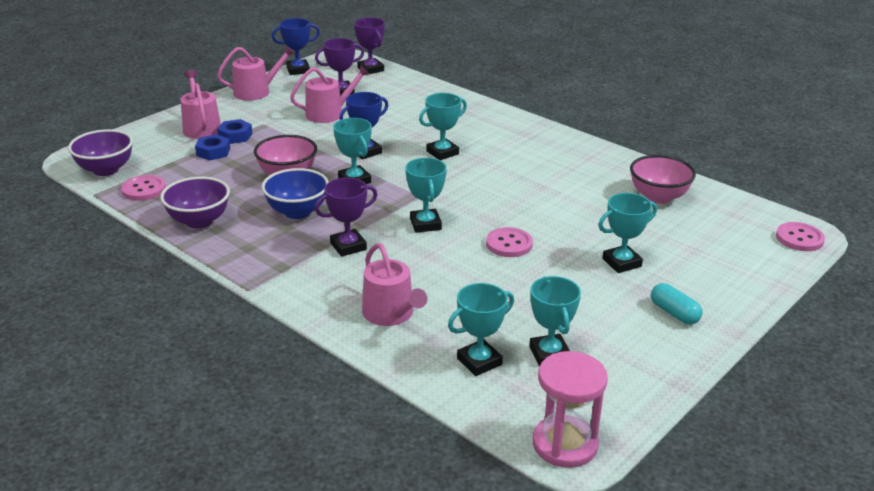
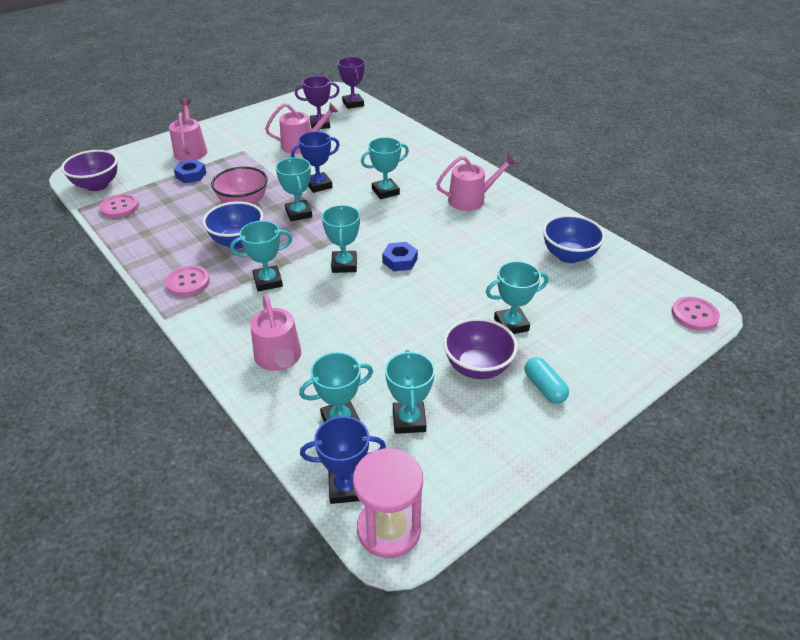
camera: 10 degrees right, 10 degrees up
purple bowl [160,177,230,228] -> purple bowl moved to [443,318,518,379]
pink watering can [217,45,295,101] -> pink watering can moved to [436,154,516,211]
blue nut [217,119,252,144] -> blue nut moved to [382,242,418,271]
blue trophy [271,18,320,75] -> blue trophy moved to [300,416,386,504]
purple trophy [314,178,377,257] -> turquoise trophy [230,221,292,292]
pink button [486,227,533,257] -> pink button moved to [165,266,210,296]
pink bowl [630,155,696,204] -> blue bowl [543,215,605,263]

